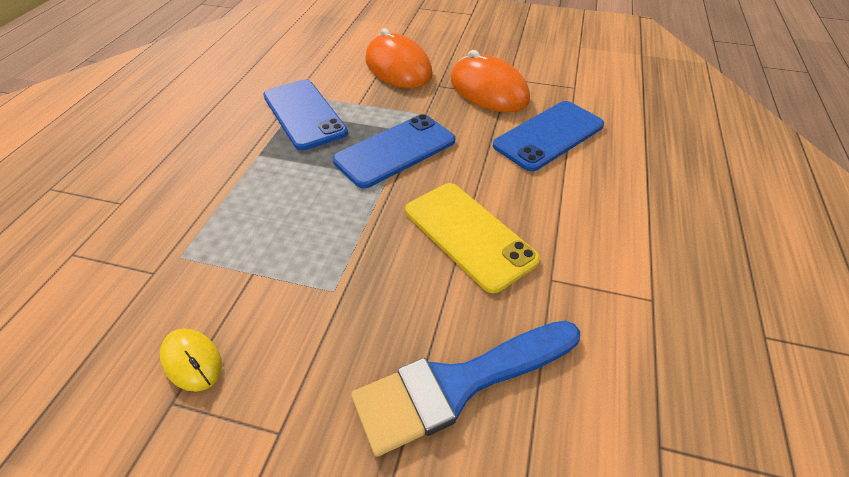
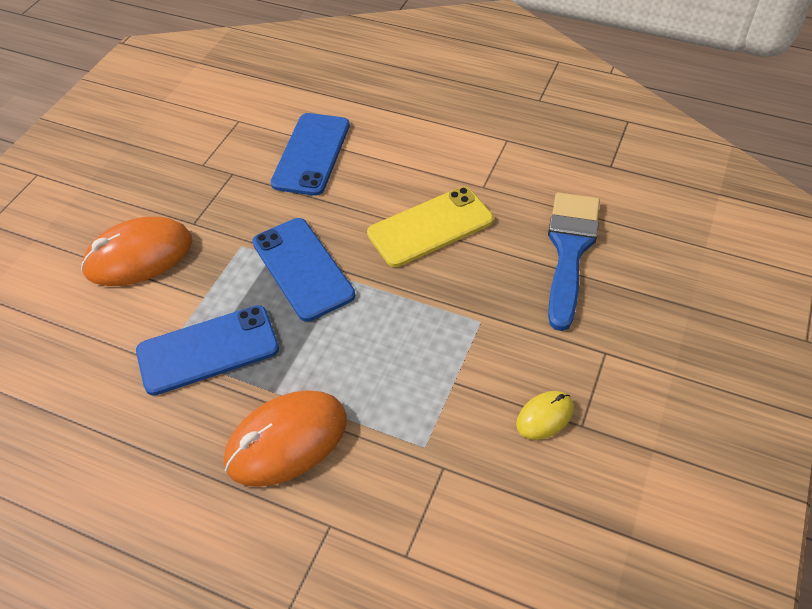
camera: 80 degrees left, 5 degrees up
blue brush [351,321,580,457] -> blue brush turned 150 degrees counterclockwise [548,192,600,331]
orange mouse [450,50,530,112] -> orange mouse moved to [224,390,347,487]
blue phone [493,101,604,171] -> blue phone turned 45 degrees clockwise [271,113,350,196]

